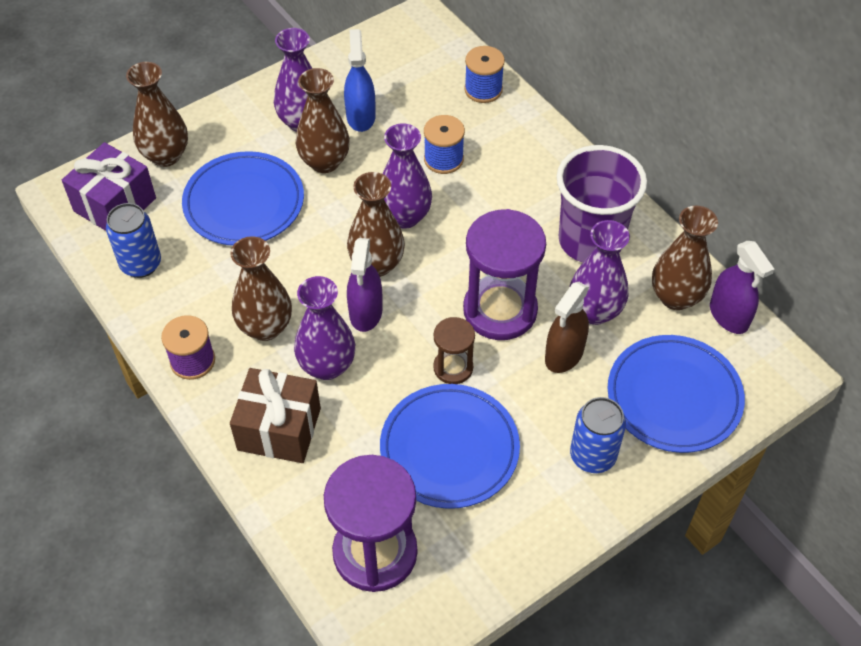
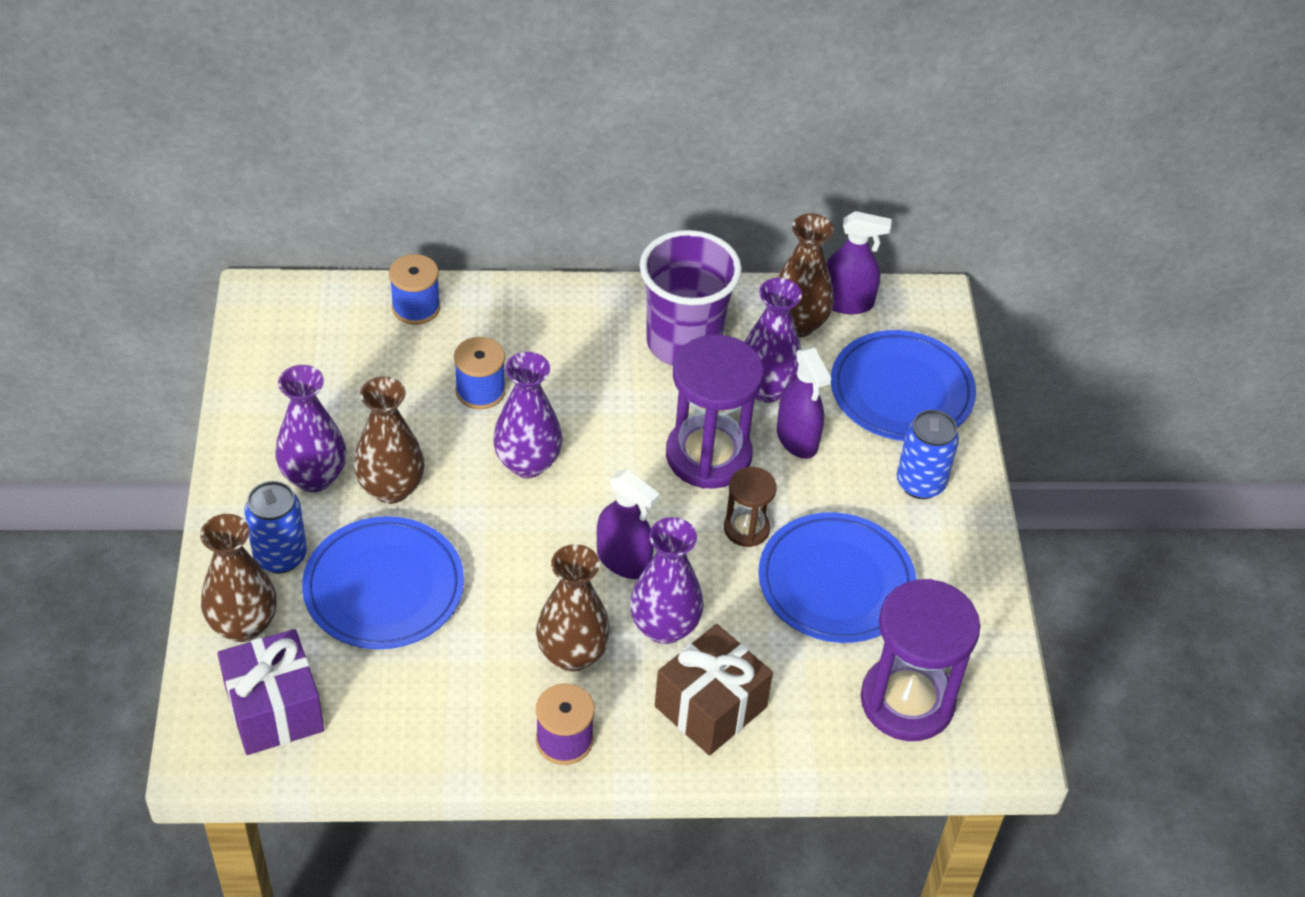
camera: 60 degrees left, 5 degrees down
blue can [106,203,161,278] -> blue can moved to [244,481,307,573]
blue spray bottle [344,29,376,132] -> none
brown vase [347,172,405,277] -> none
brown spray bottle [545,282,589,373] -> purple spray bottle [777,347,831,459]

